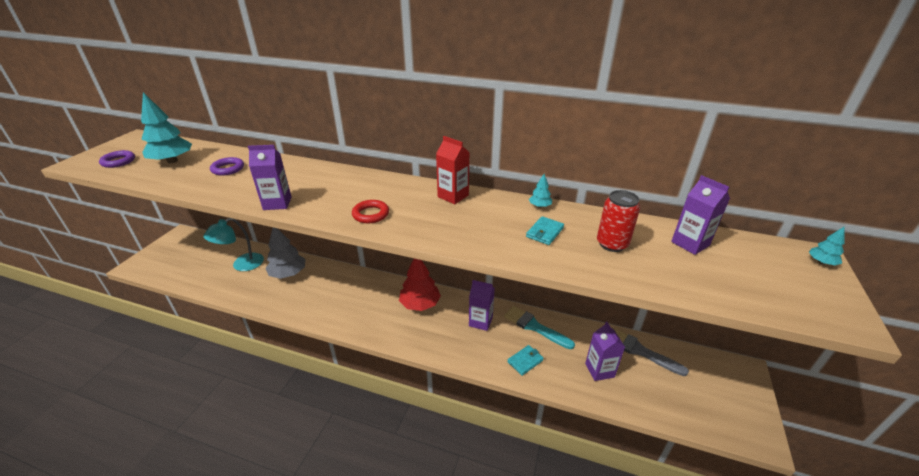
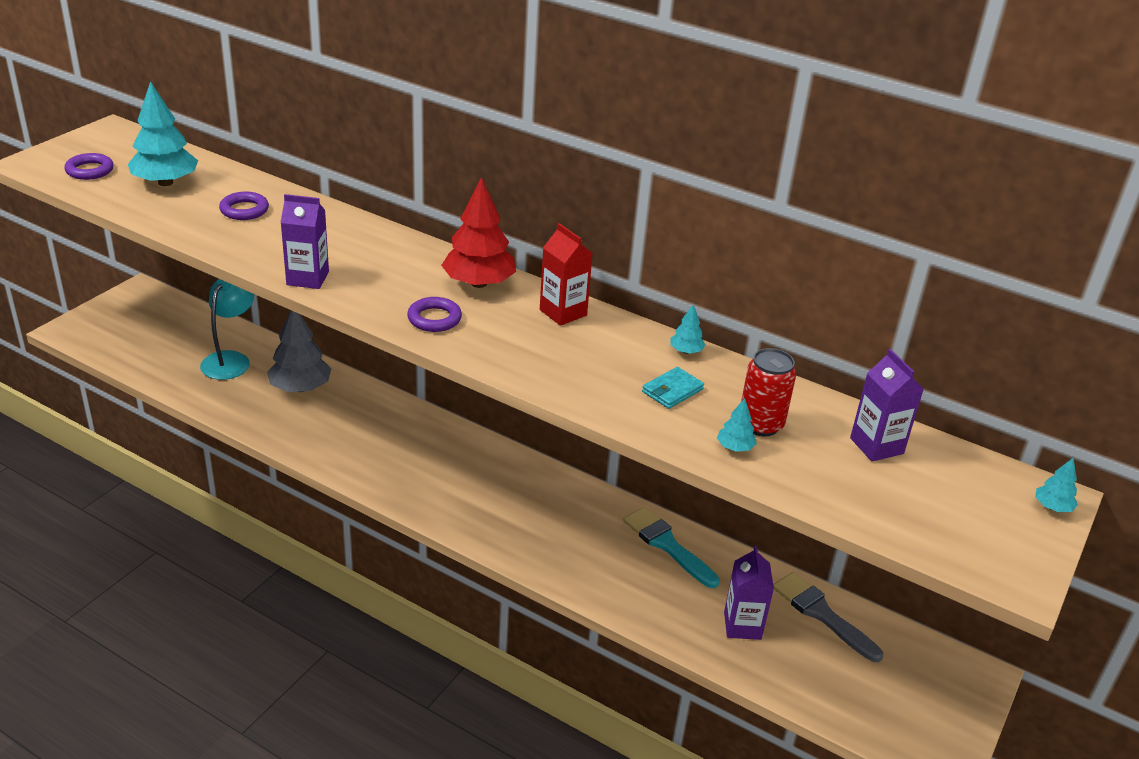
camera: 10 degrees right, 0 degrees up
turquoise lamp [204,218,264,271] -> turquoise lamp turned 135 degrees clockwise [200,279,254,380]
red ring [352,200,389,223] -> purple ring [407,297,462,332]
red tree [399,259,441,311] -> red tree moved to [441,177,516,288]
purple carton [469,280,495,331] -> none
turquoise wallet [507,345,544,376] -> none
none -> turquoise tree [717,398,757,452]

